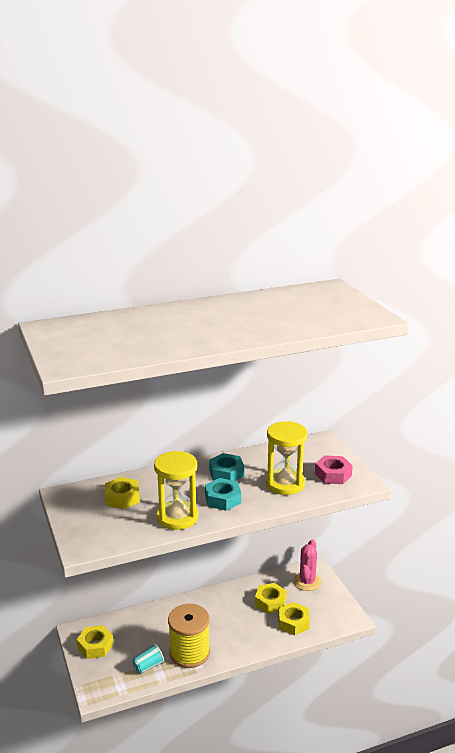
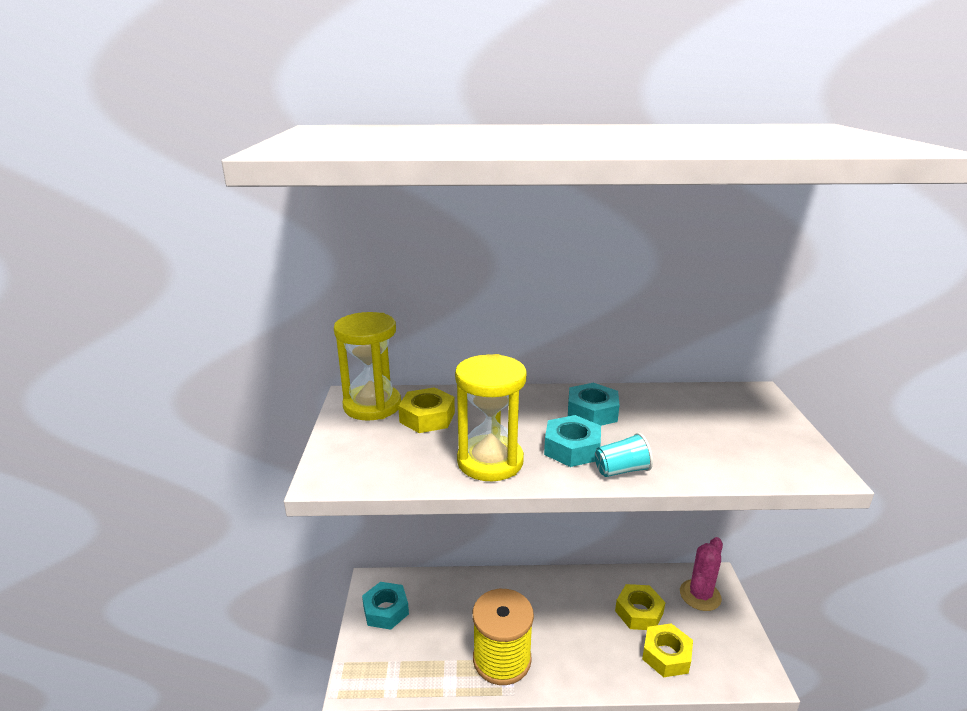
camera: 20 degrees right, 0 degrees up
yellow nut [77,625,113,659] -> turquoise nut [362,582,409,630]
turquoise cup [132,643,164,674] -> turquoise cup moved to [595,433,653,477]
yellow hourglass [266,421,308,495] -> yellow hourglass moved to [334,312,401,421]
pink nut [315,455,353,484] -> none

